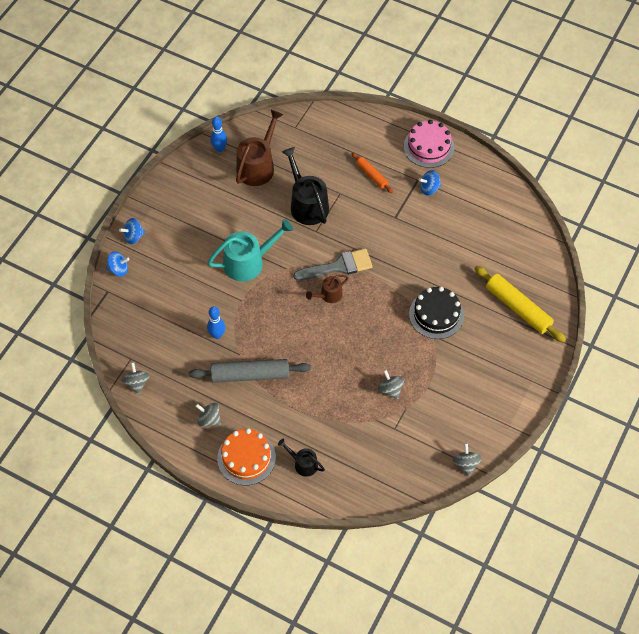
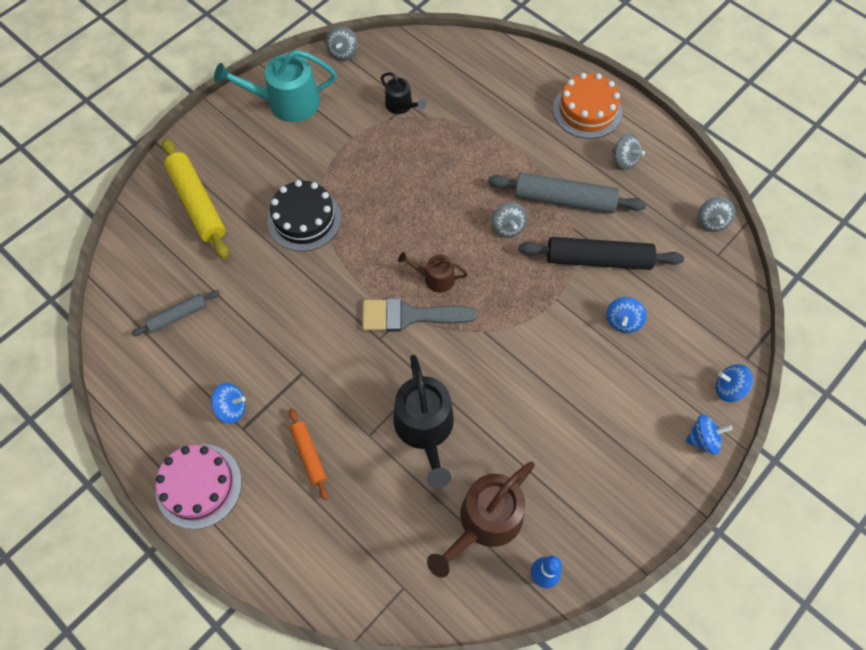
camera: 165 degrees left, 5 degrees up
turquoise watering can [207,219,293,281] -> turquoise watering can moved to [214,50,337,122]
blue bowling pin [207,306,225,339] -> black rolling pin [519,237,684,270]
black watering can [278,439,325,477] -> black watering can moved to [381,72,426,114]
brown watering can [306,275,348,303] -> brown watering can turned 150 degrees counterclockwise [398,252,468,293]
grey spinning top [378,370,404,399] -> grey spinning top moved to [492,202,527,238]
none -> grey rolling pin [131,290,220,336]
none -> blue spinning top [607,297,647,333]

